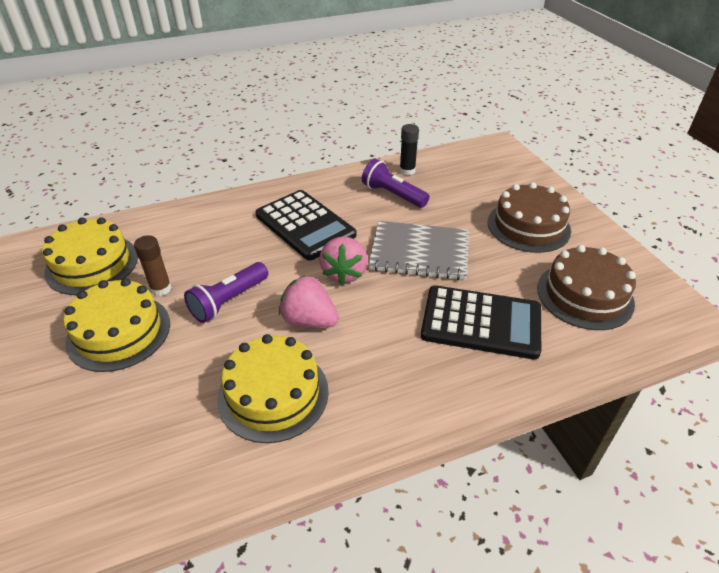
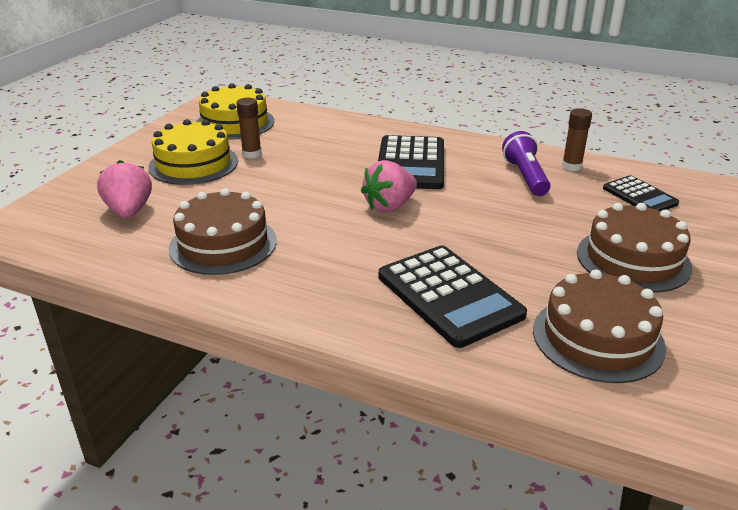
camera: 45 degrees right, 10 degrees down
purple flashlight [184,262,268,323] -> none
yellow cake [217,334,329,443] -> brown cake [169,188,277,275]
pink strawberry [279,275,339,328] -> pink strawberry moved to [97,160,152,218]
grey notebook [368,221,469,280] -> none
black glue stick [399,124,419,175] -> brown glue stick [562,108,592,171]
none -> black calculator [603,175,679,211]

